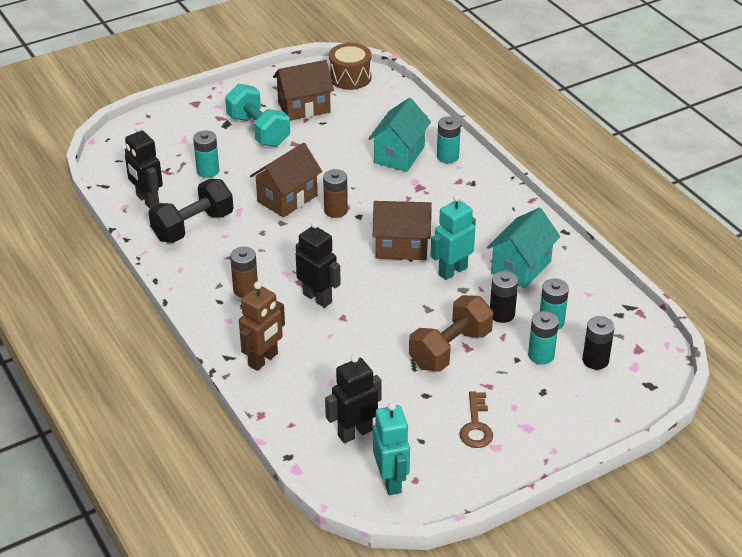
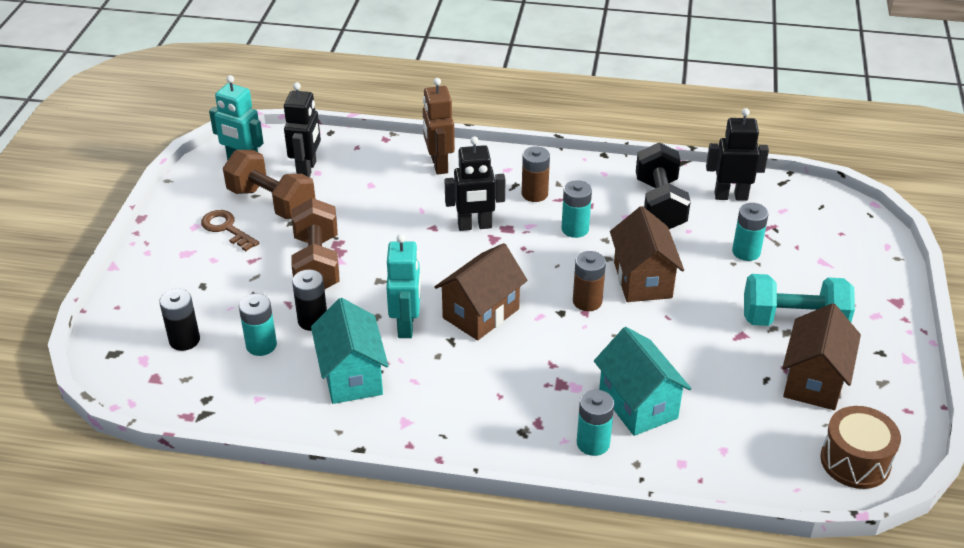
camera: 130 degrees right, 0 degrees up
turquoise battery [528,311,559,364] -> turquoise battery moved to [561,180,592,238]
none -> brown dumbbell [223,150,315,219]

